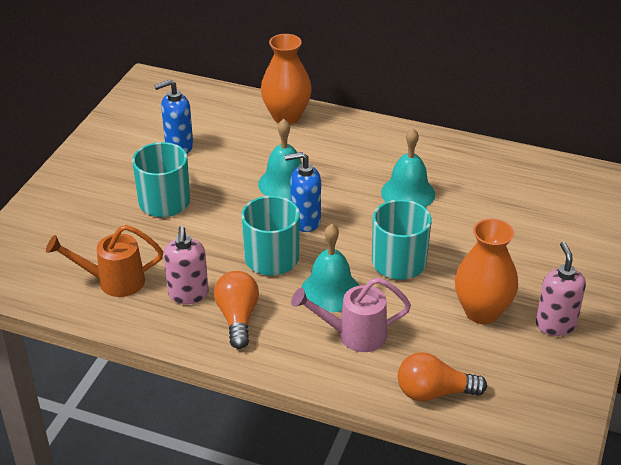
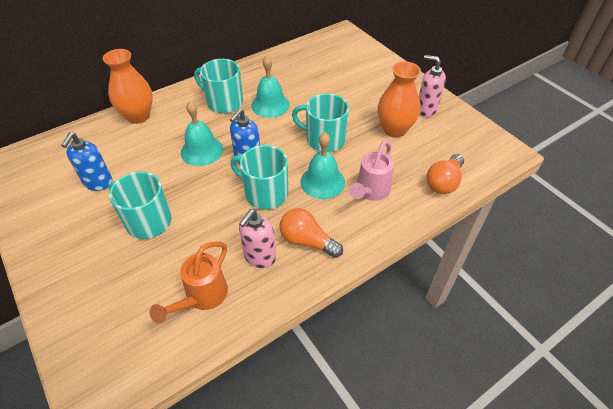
camera: 55 degrees left, 10 degrees up
pink soap dispenser [164,226,209,304] -> pink soap dispenser turned 90 degrees clockwise [239,209,276,268]
none -> turquoise mug [194,59,243,113]

